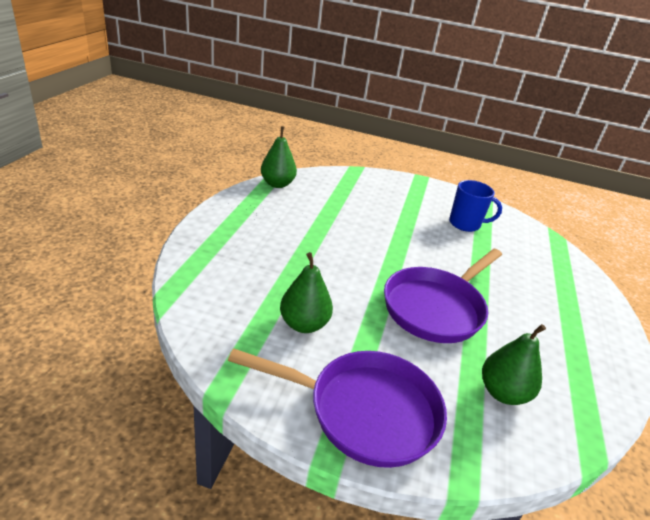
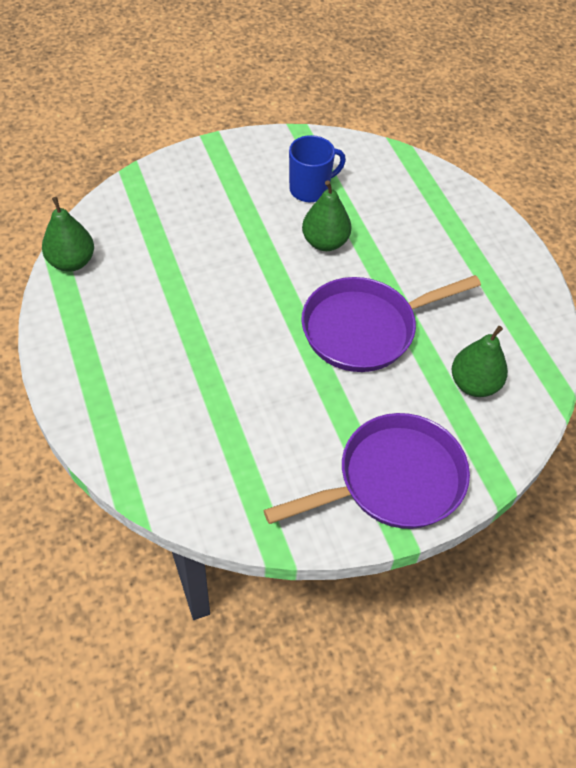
camera: 35 degrees left, 20 degrees up
green pear [280,252,333,333] -> green pear moved to [302,181,351,251]
purple pan [384,249,502,343] -> purple pan turned 60 degrees clockwise [301,275,481,372]

